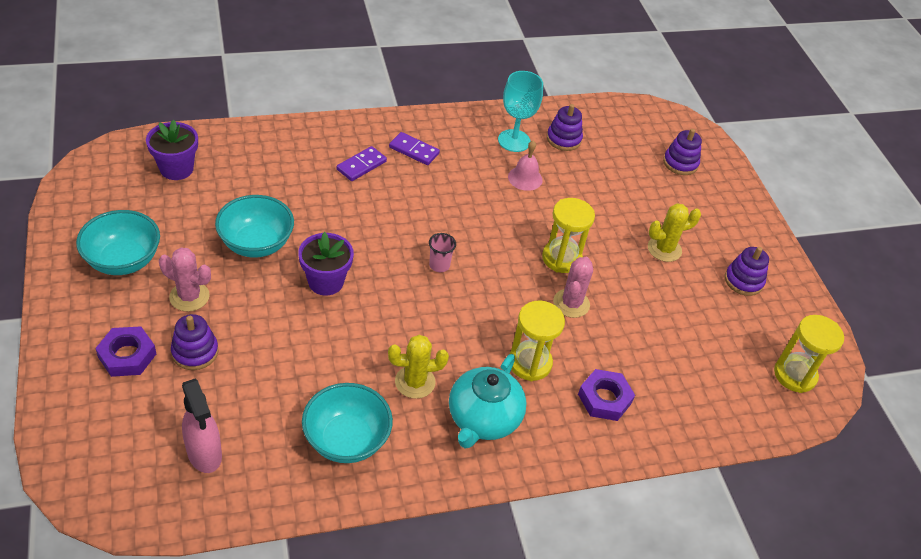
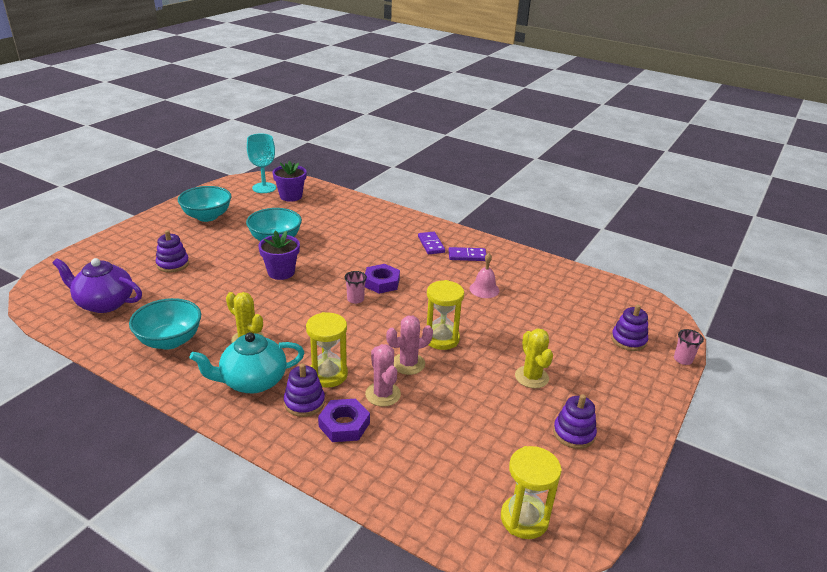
camera: 50 degrees right, 15 degrees down
purple nut [95,326,156,377] -> purple nut moved to [365,264,400,294]
pink cactus [159,248,211,312] -> pink cactus moved to [365,344,401,407]
pink spray bottle [182,379,222,473] -> purple teapot [53,258,142,313]
purple domino [337,146,387,181] -> purple domino moved to [448,247,486,261]
turquoise goblet [498,71,543,152] -> turquoise goblet moved to [247,133,276,193]
purple stacking toy [547,104,583,151] -> purple stacking toy moved to [284,364,325,417]
yellow cactus [648,203,701,262] -> yellow cactus turned 45 degrees clockwise [515,329,553,388]
none -> pink cup [674,329,704,365]

